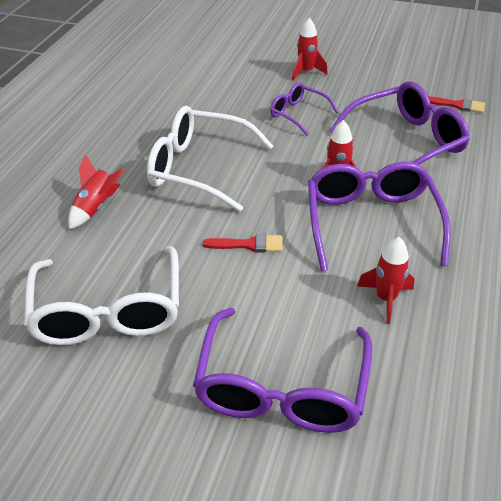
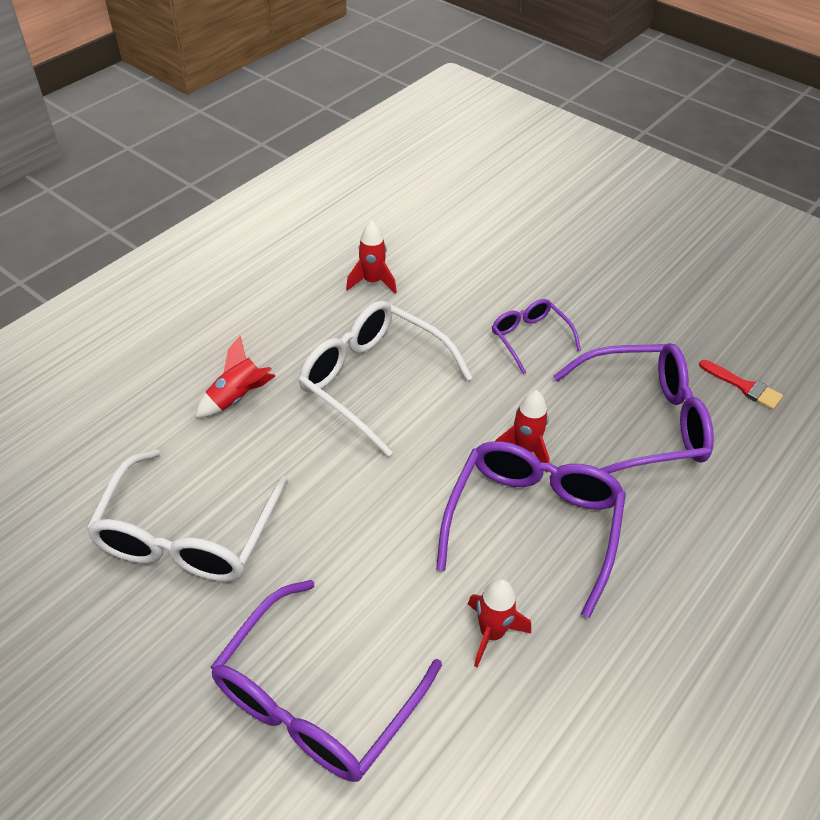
camera: 20 degrees right, 5 degrees up
red brush [203,234,282,253] -> none
red rocket [292,18,328,81] -> red rocket moved to [346,221,397,294]

